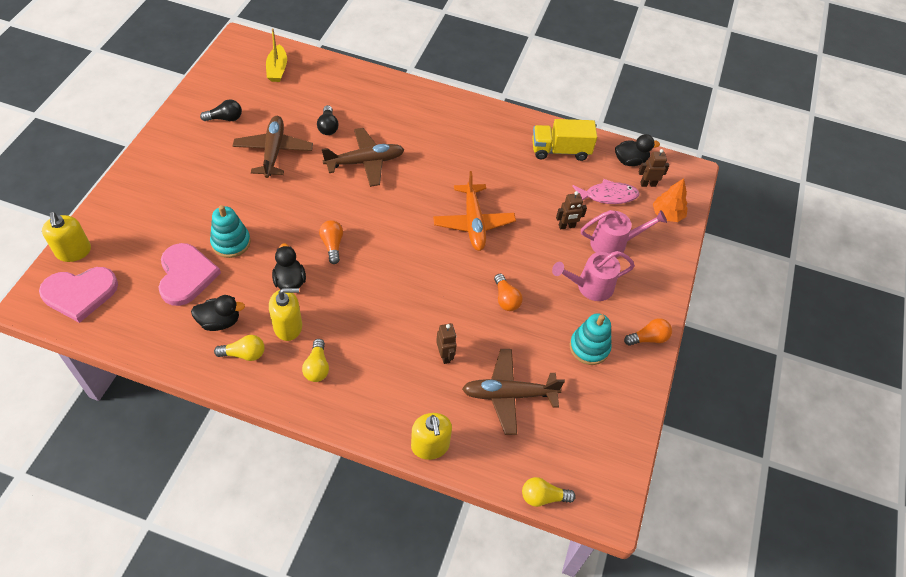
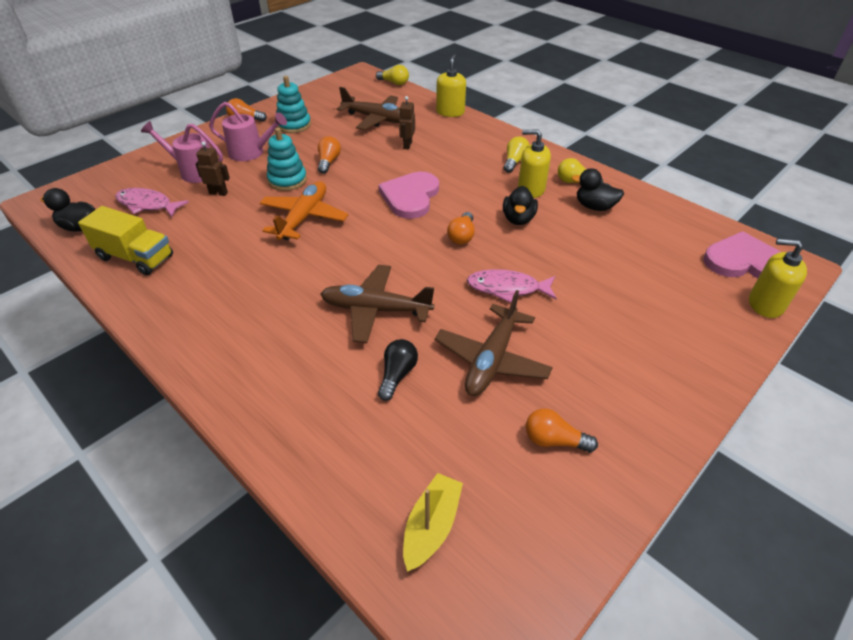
camera: 150 degrees left, 10 degrees down
yellow soap dispenser [42,212,91,262] -> yellow soap dispenser turned 75 degrees counterclockwise [749,238,807,318]
pink heart [158,243,221,306] -> pink heart moved to [378,172,439,219]
black light bulb [200,99,242,121] -> orange light bulb [526,409,598,453]
turquoise stacking toy [210,205,251,258] -> turquoise stacking toy moved to [267,128,307,191]
brown robot [639,149,669,187] -> none
orange tree [653,178,688,222] -> none
none -> pink fish [467,269,557,303]

